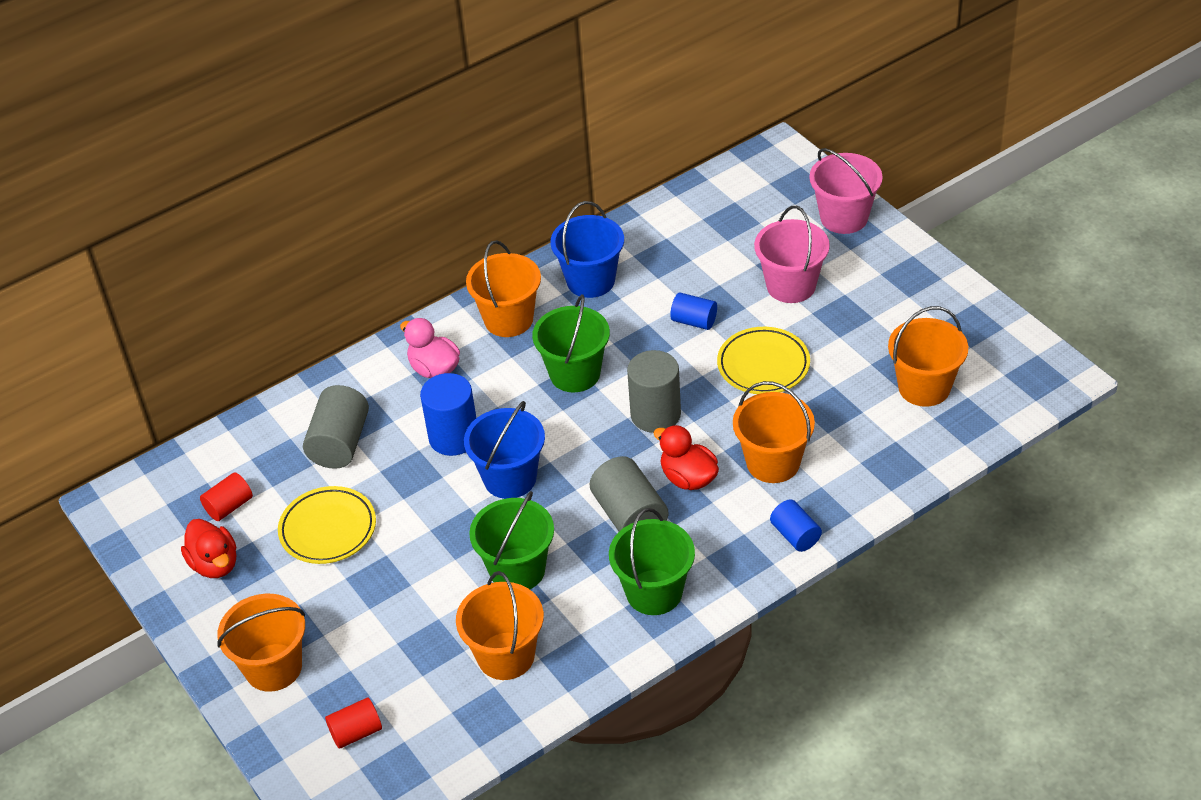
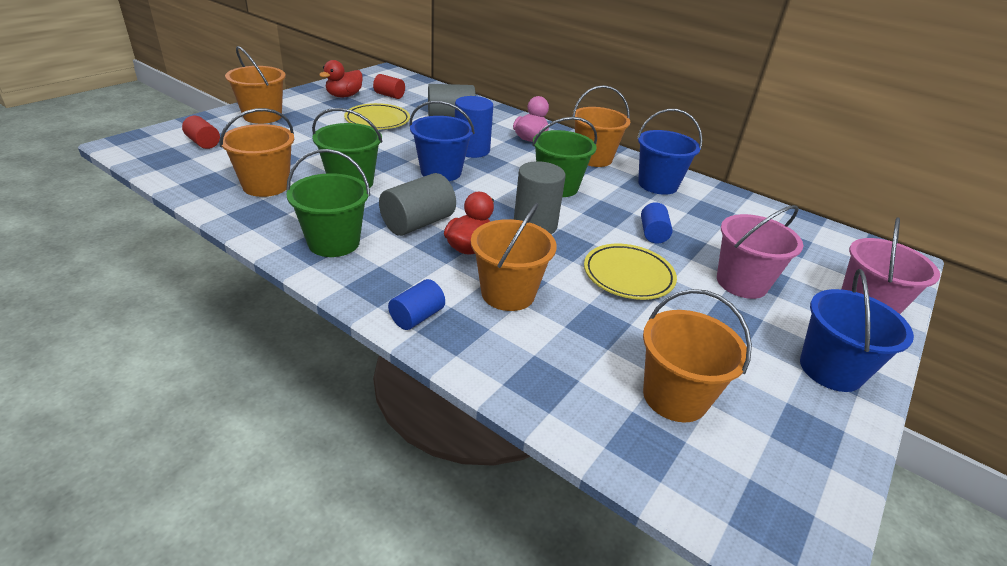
camera: 65 degrees right, 10 degrees down
none -> blue bucket [800,269,914,392]

